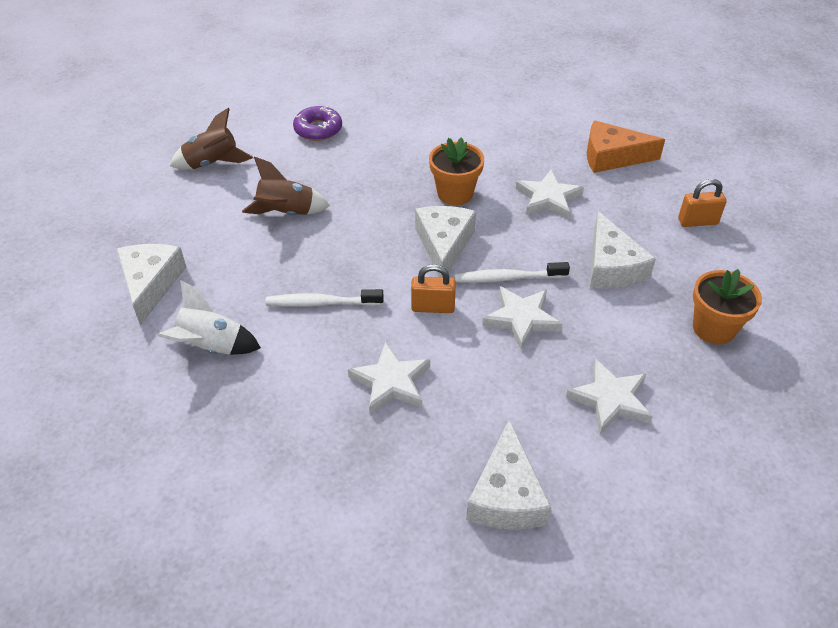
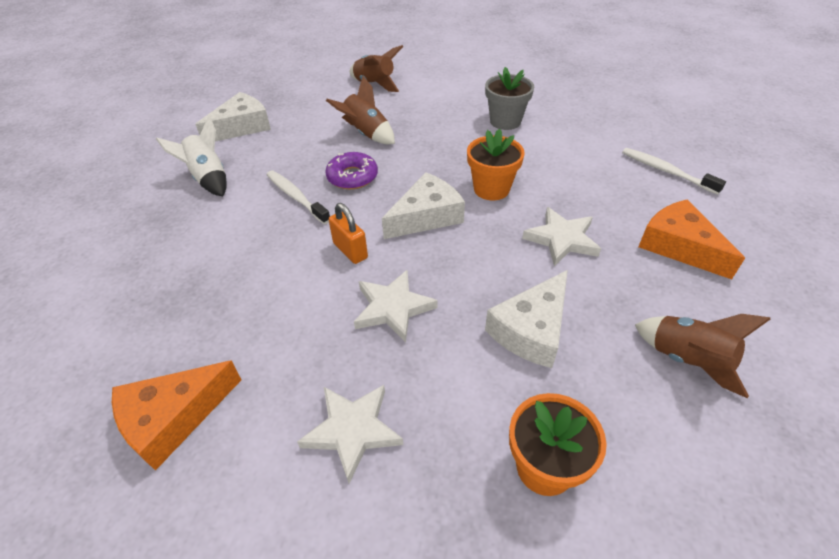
camera: 50 degrees right, 0 degrees up
purple donut [293,106,342,141] -> purple donut moved to [325,152,378,189]
white star [348,342,430,414] -> none
white toothbrush [455,262,570,283] -> white toothbrush moved to [622,148,726,195]
white cheese [466,419,551,530] -> orange cheese [112,360,241,471]
orange padlock [678,179,727,227] -> brown rocket [635,314,770,398]
none -> grey flower pot [485,67,534,130]

